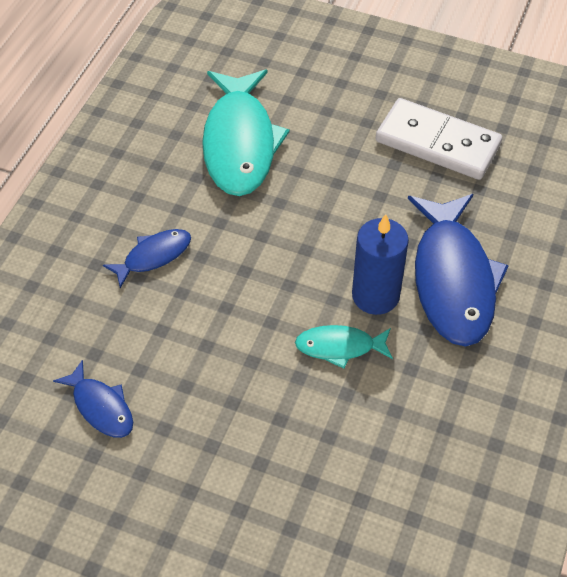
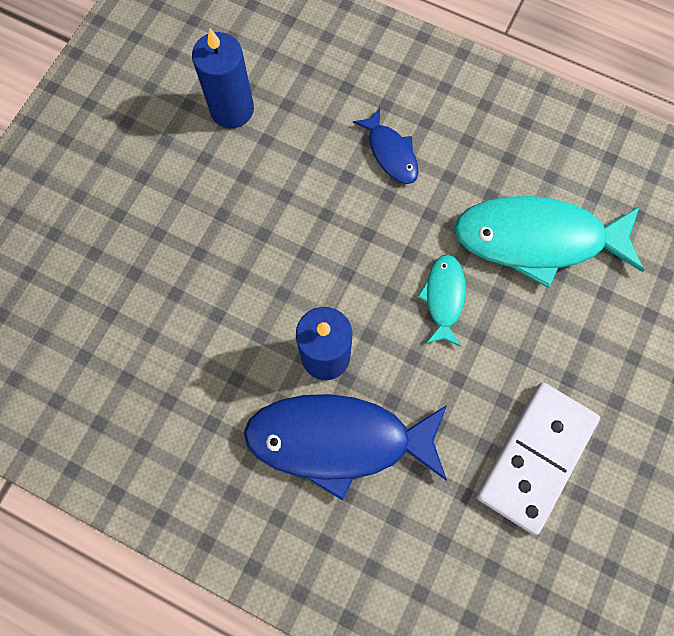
camera: 95 degrees right, 20 degrees up
blue fish [53,360,133,438] -> blue candle [192,28,254,128]
turquoise fish [295,325,393,369] -> turquoise fish moved to [417,254,466,347]

